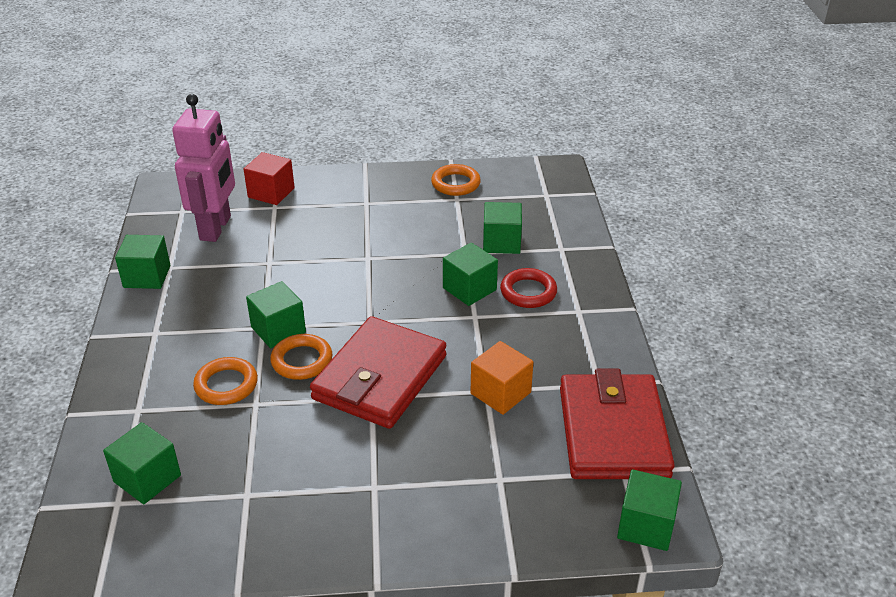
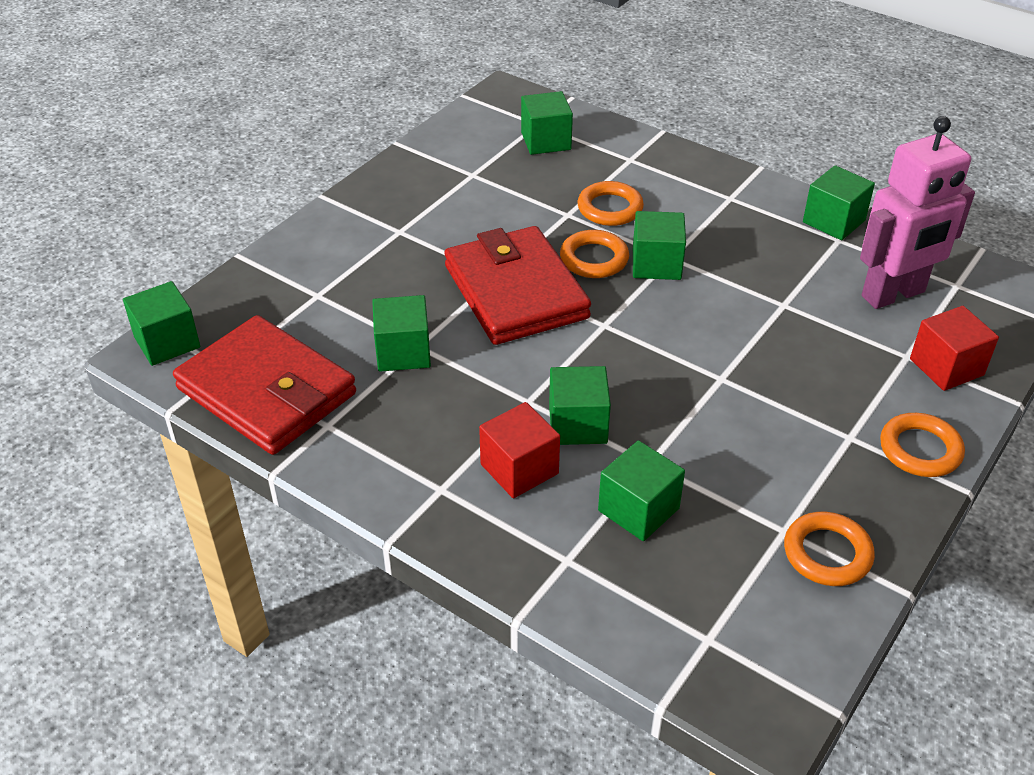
camera: 130 degrees right, 5 degrees up
pink robot [172,94,235,242] -> pink robot turned 75 degrees counterclockwise [860,116,975,309]
orange cube [470,341,533,415] -> green cube [372,295,431,372]
red ring [500,268,557,308] -> red cube [479,402,560,498]
none -> orange ring [880,413,965,477]

